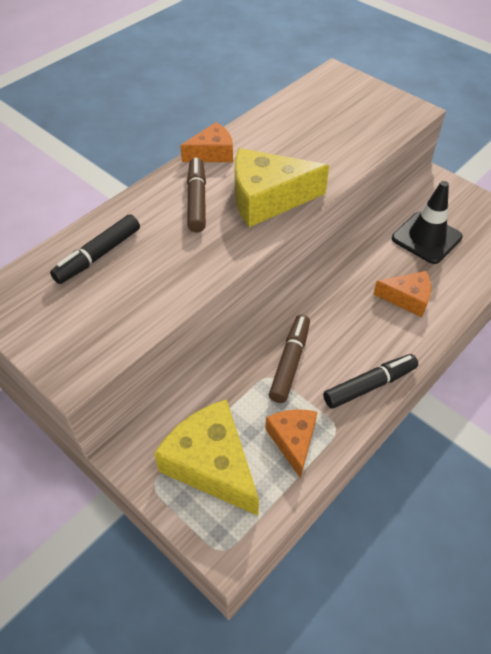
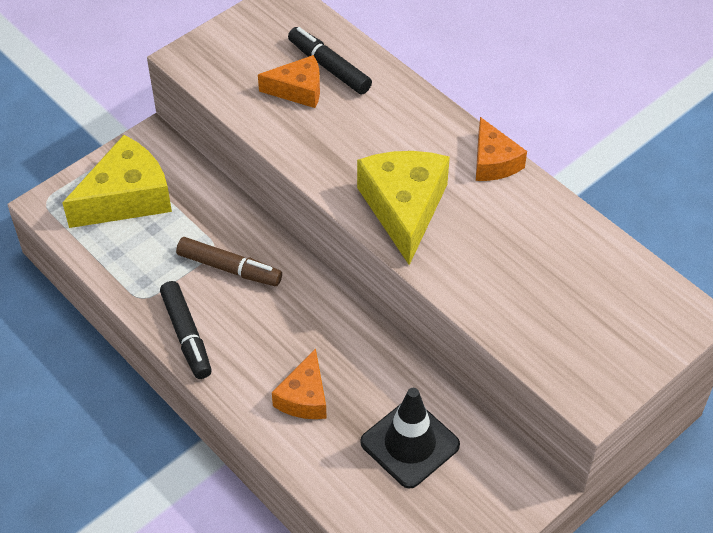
camera: 95 degrees right, 0 degrees up
brown marker [187,158,206,233] -> none
orange cheese [265,409,317,479] -> orange cheese moved to [258,55,320,108]

